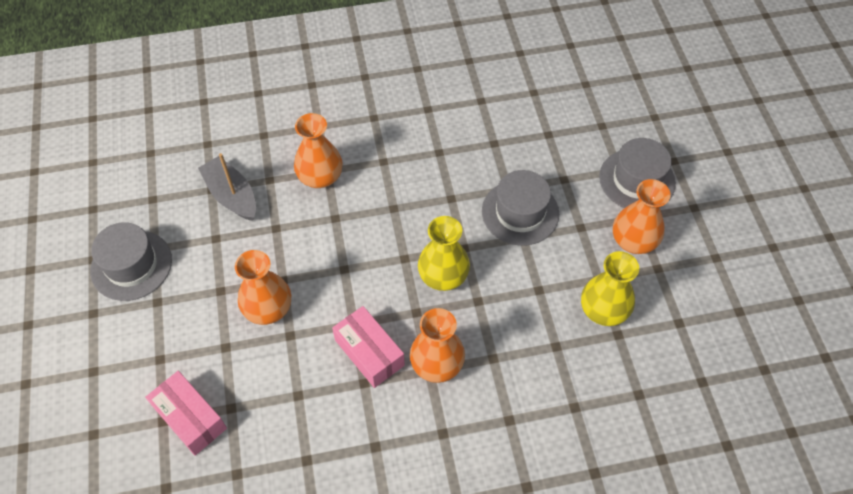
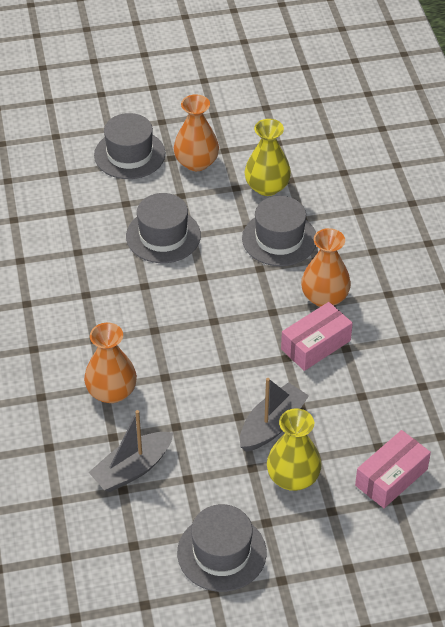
camera: 90 degrees left, 10 degrees down
orange vase [235,250,291,325] -> grey boat [240,378,309,452]
yellow vase [418,216,470,291] -> yellow vase moved to [267,408,322,491]
none -> grey hat [242,196,316,266]

